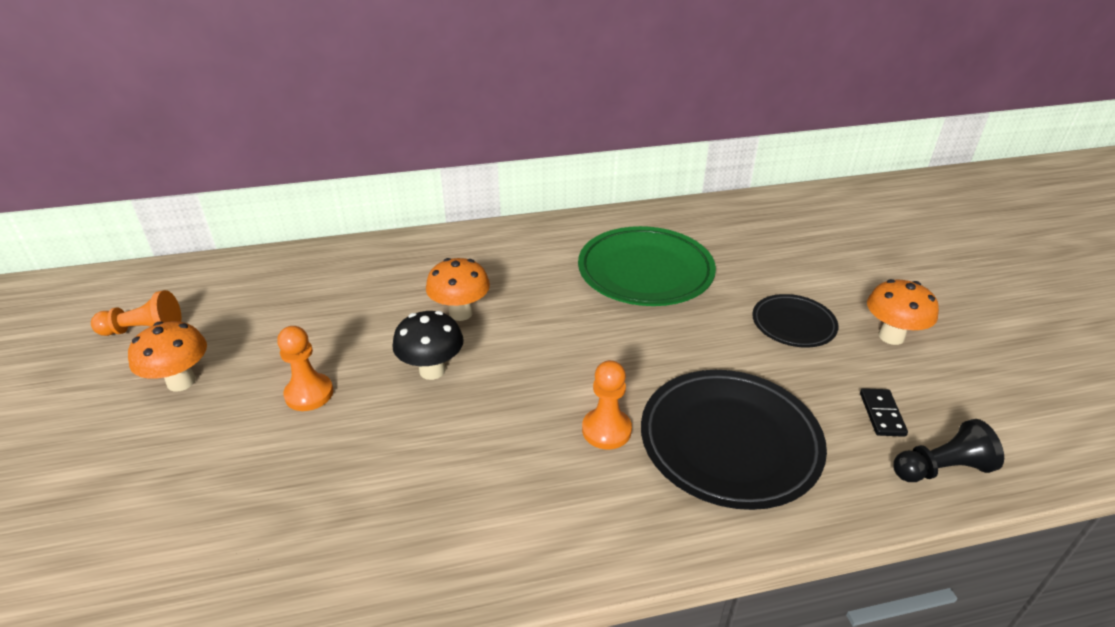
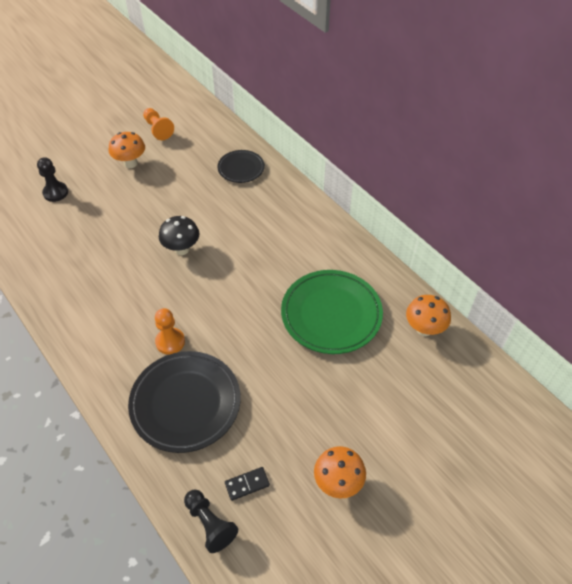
camera: 65 degrees right, 15 degrees up
orange pawn [277,326,333,411] -> none
orange mushroom [426,258,490,321] -> orange mushroom moved to [406,295,451,336]
black plate [752,294,839,347] -> black plate moved to [217,150,265,183]
none -> black pawn [37,157,68,202]

